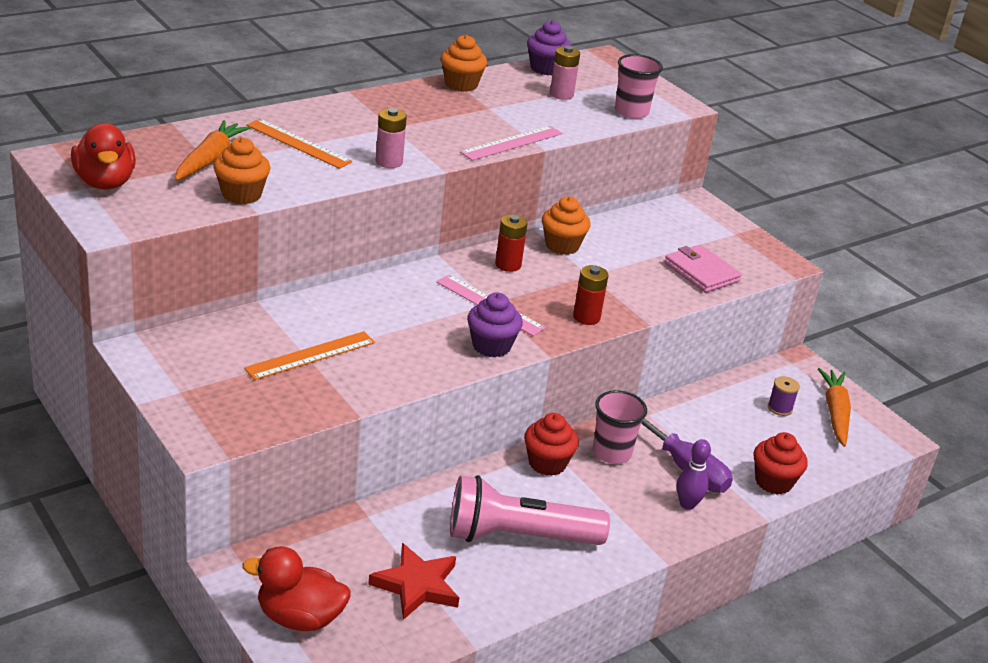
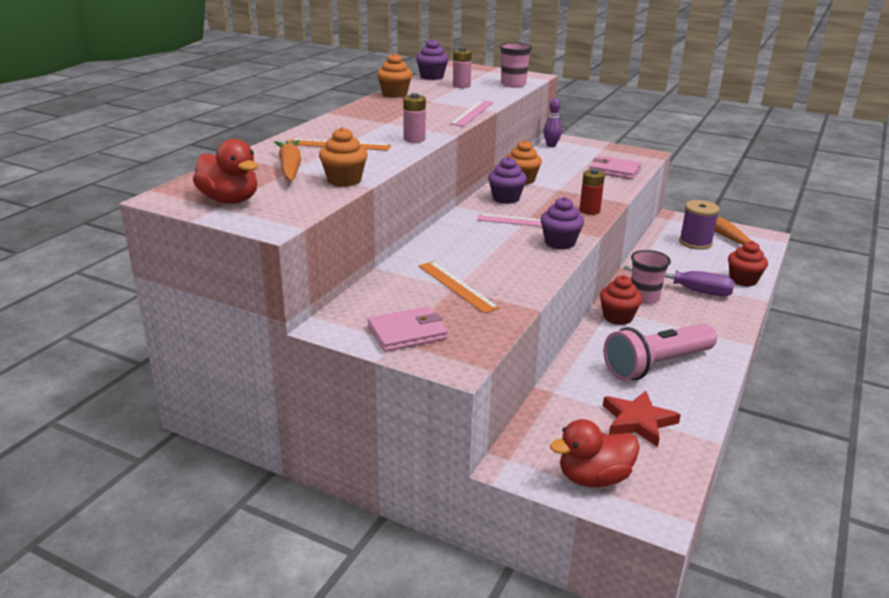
camera: 25 degrees left, 5 degrees down
orange ruler [244,331,375,380] -> orange ruler turned 60 degrees counterclockwise [419,261,500,314]
red battery [495,214,528,272] -> purple cupcake [488,156,527,204]
purple bowling pin [676,439,711,510] -> purple bowling pin moved to [543,98,562,147]
purple spool [768,376,800,416] -> purple spool [679,200,720,250], size x1.85
none -> pink wallet [367,306,448,352]

